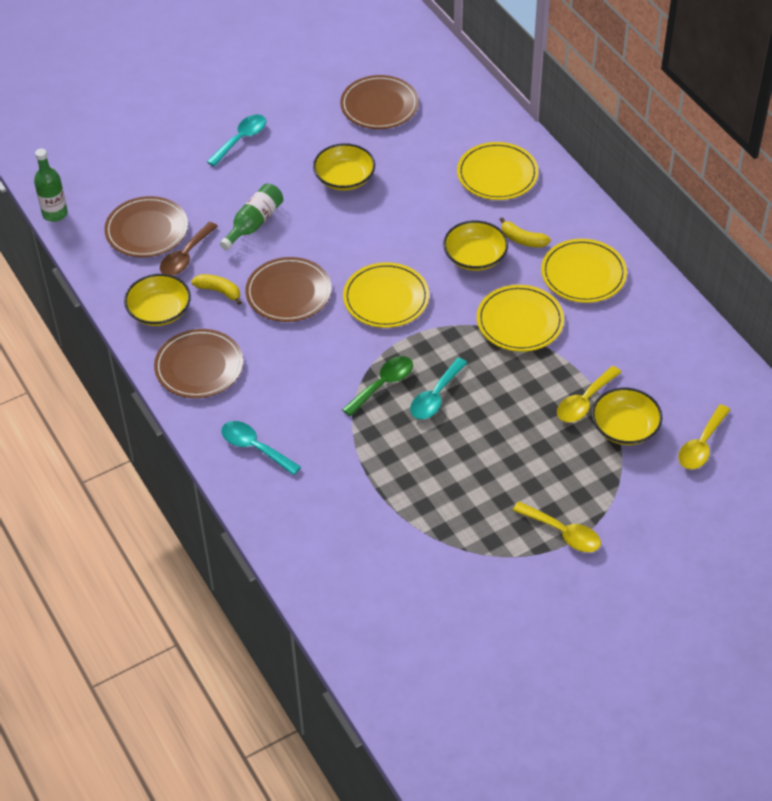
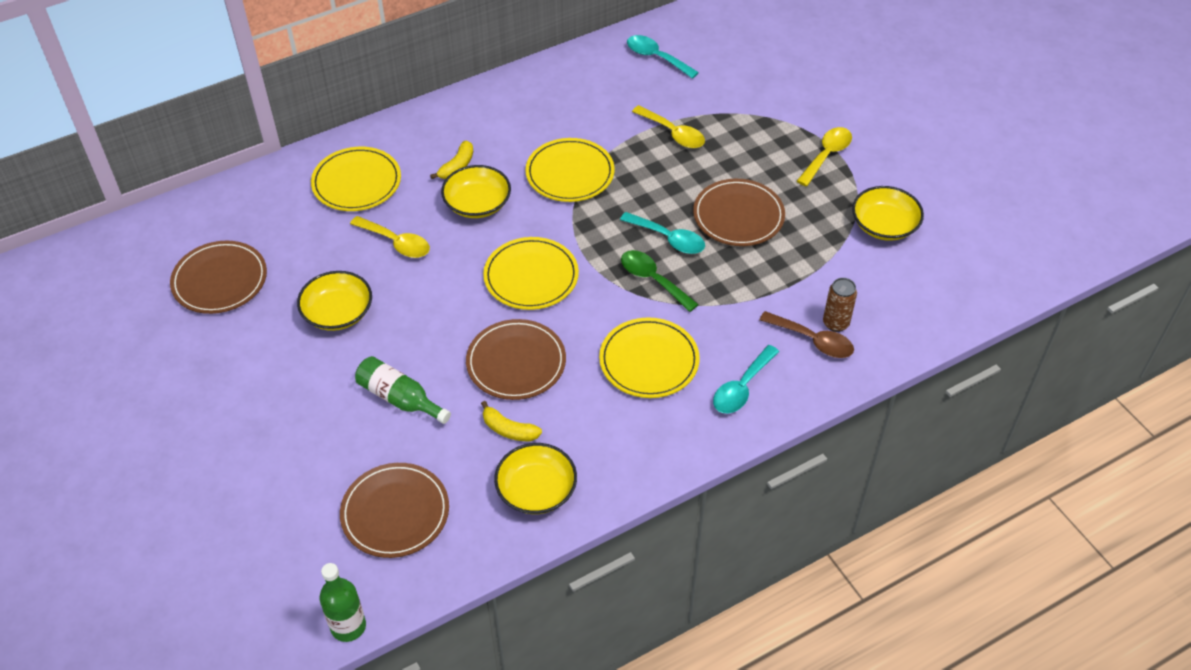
camera: 90 degrees left, 0 degrees up
brown plate [154,329,243,398] -> brown plate moved to [693,179,785,246]
brown spoon [160,222,218,276] -> brown spoon moved to [759,311,854,358]
yellow banana [191,274,242,305] -> yellow banana turned 90 degrees counterclockwise [481,401,542,441]
turquoise spoon [207,114,266,167] -> turquoise spoon moved to [627,35,699,79]
yellow plate [541,239,627,303] -> yellow plate moved to [599,317,700,398]
yellow bowl [592,388,662,445] -> yellow bowl moved to [852,186,924,241]
yellow spoon [678,404,730,469] -> yellow spoon moved to [350,216,430,258]
none -> brown can [823,278,857,332]

